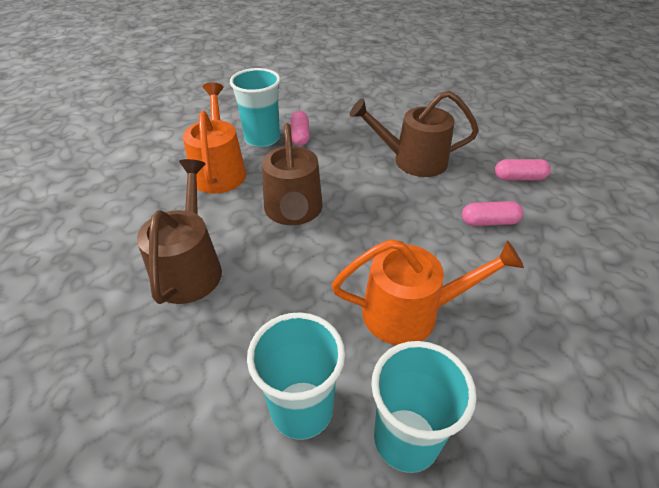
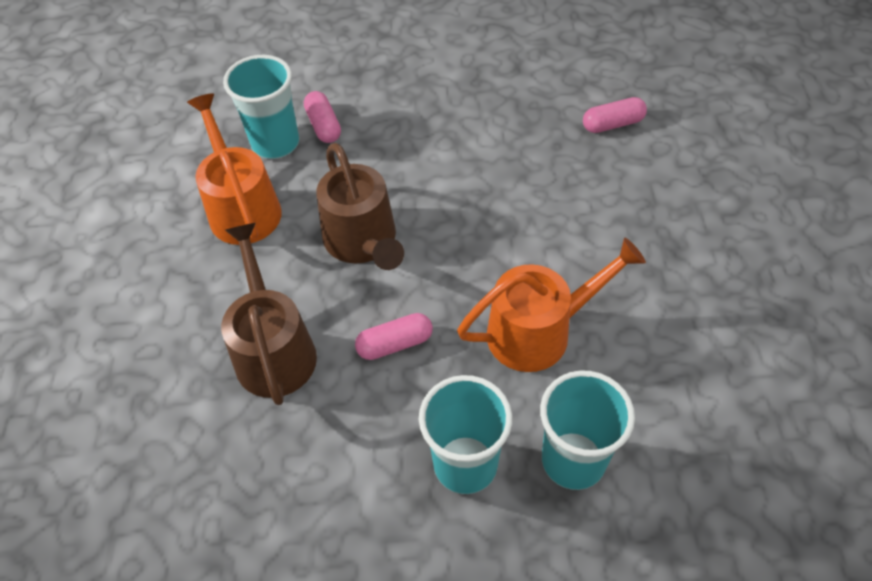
camera: 15 degrees left, 10 degrees up
brown watering can [350,91,479,177] -> none
pink capsule [462,201,523,226] -> pink capsule moved to [355,313,433,360]

